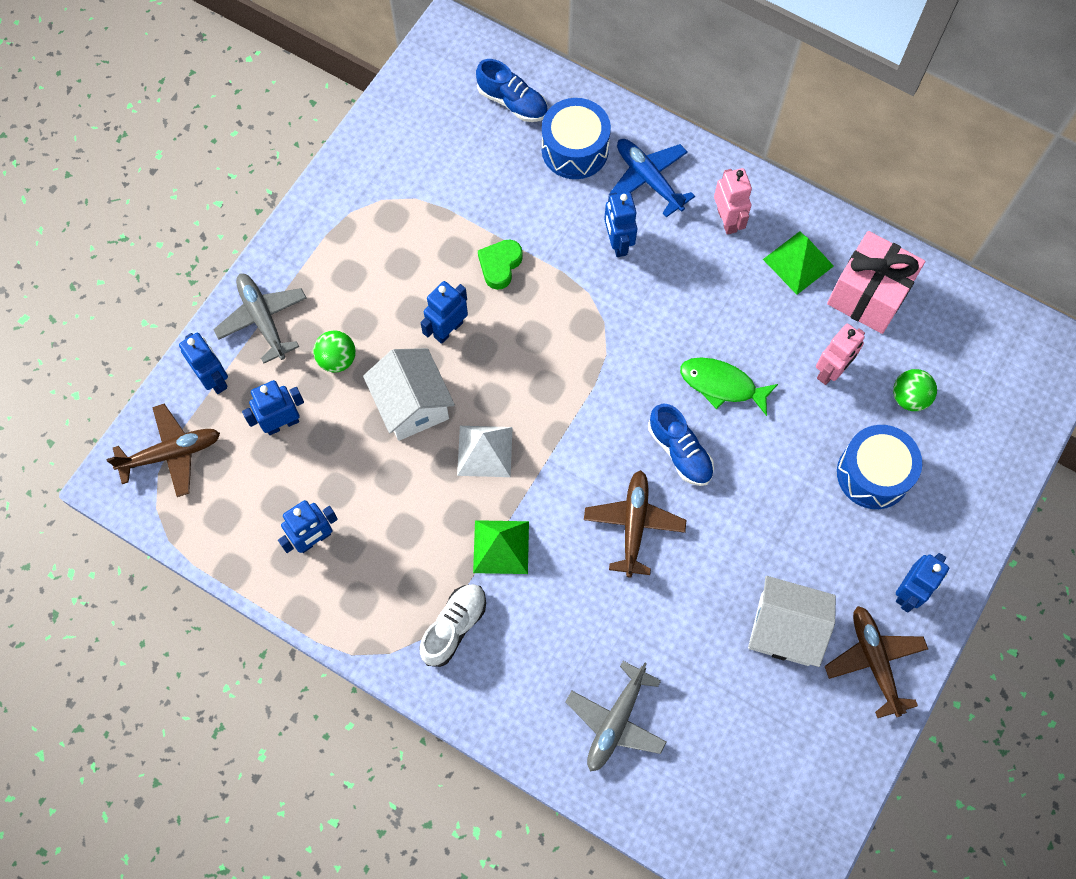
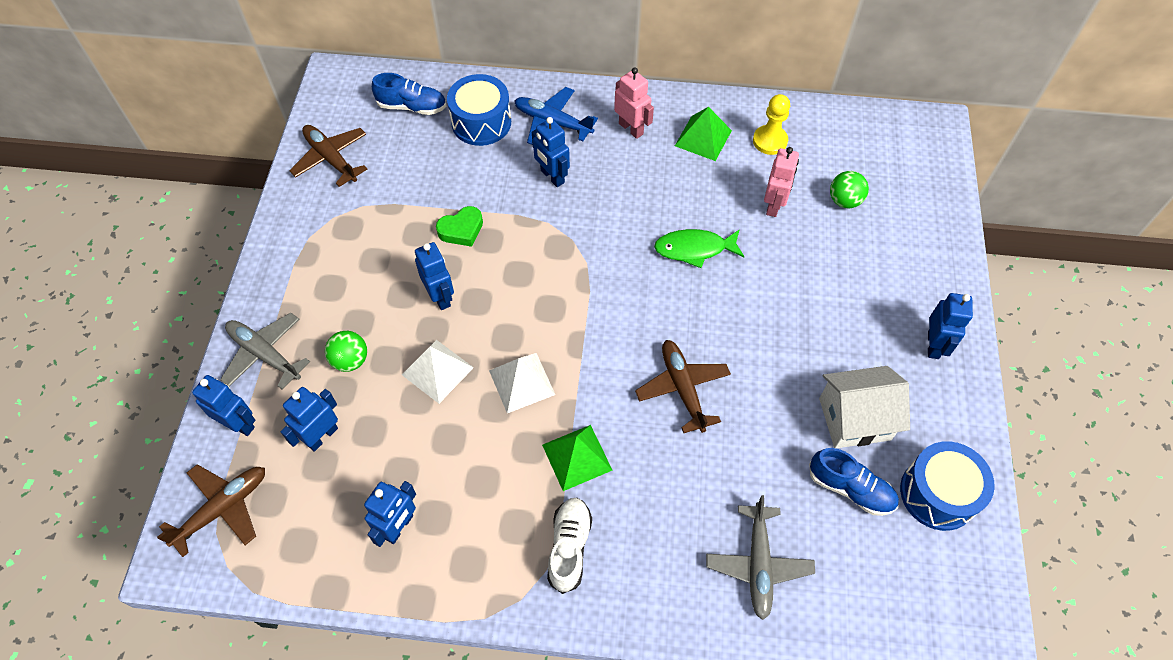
camera: 25 degrees left, 10 degrees down
white house [363,348,455,441] -> white pyramid [402,340,474,403]
blue robot [420,281,468,344] -> blue robot turned 135 degrees clockwise [415,242,454,310]
green heart [478,239,523,290] -> green heart turned 120 degrees counterclockwise [436,206,483,247]
blue shoe [648,404,714,486] -> blue shoe moved to [809,448,899,516]
brown plane [824,606,928,718] -> brown plane moved to [289,125,368,187]
pink gift [827,231,925,334] -> yellow pawn [753,94,790,155]
blue drum [837,425,922,509] -> blue drum moved to [900,441,995,531]

